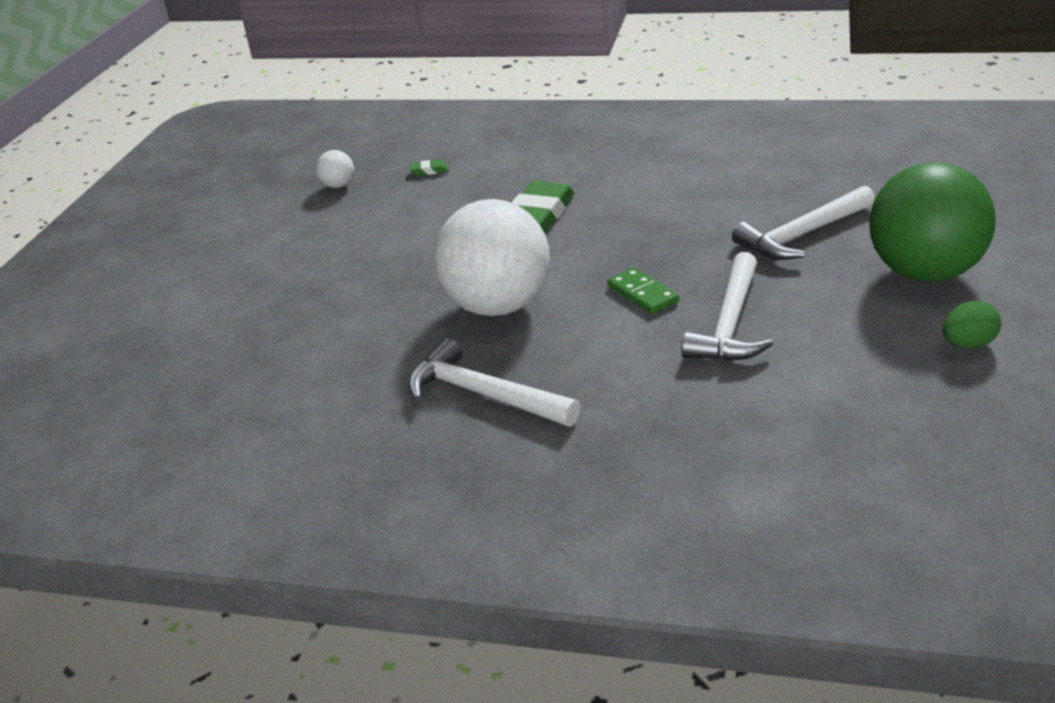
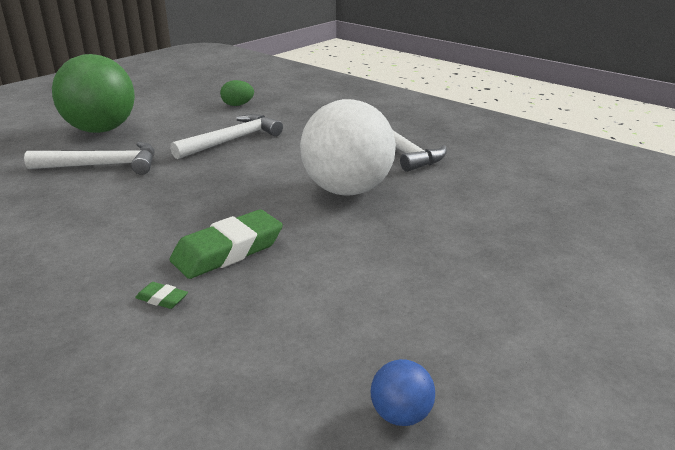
camera: 155 degrees left, 5 degrees down
white ball [316,150,354,188] -> blue ball [370,359,435,426]
green eraser [409,160,449,176] -> green eraser moved to [135,282,188,309]
green domino [608,268,679,314] -> none
green egg [943,301,1001,349] -> green egg moved to [220,80,254,106]

